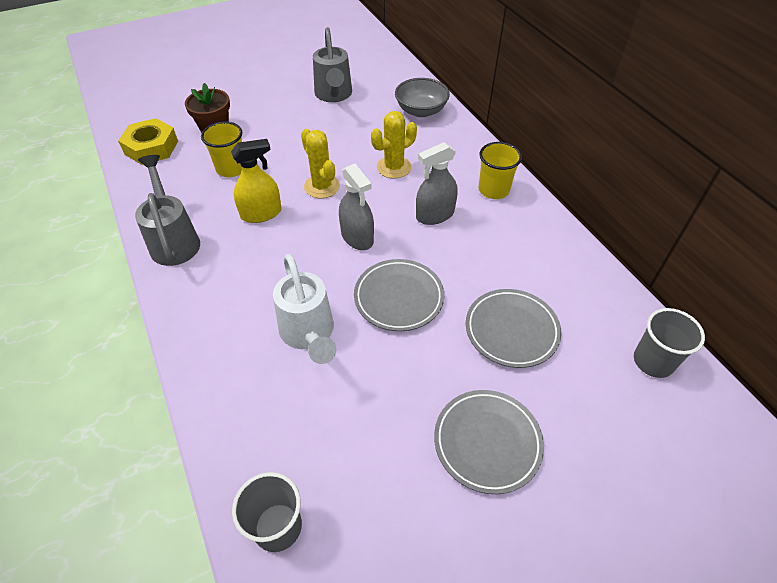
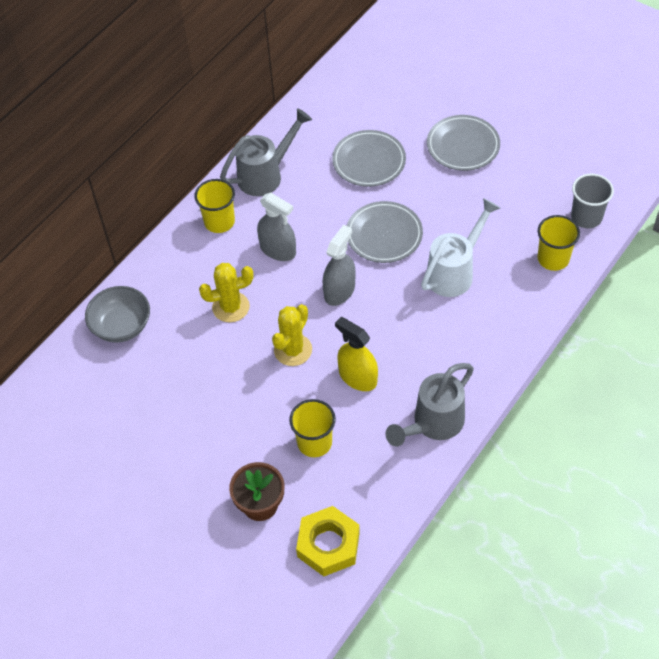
camera: 115 degrees left, 5 degrees up
grey watering can [313,27,352,102] -> grey watering can moved to [220,108,312,196]
yellow cactus [371,111,417,179] -> yellow cactus turned 45 degrees counterclockwise [199,263,254,322]
grey cup [634,308,705,378] -> none
none -> yellow cup [537,215,580,271]

